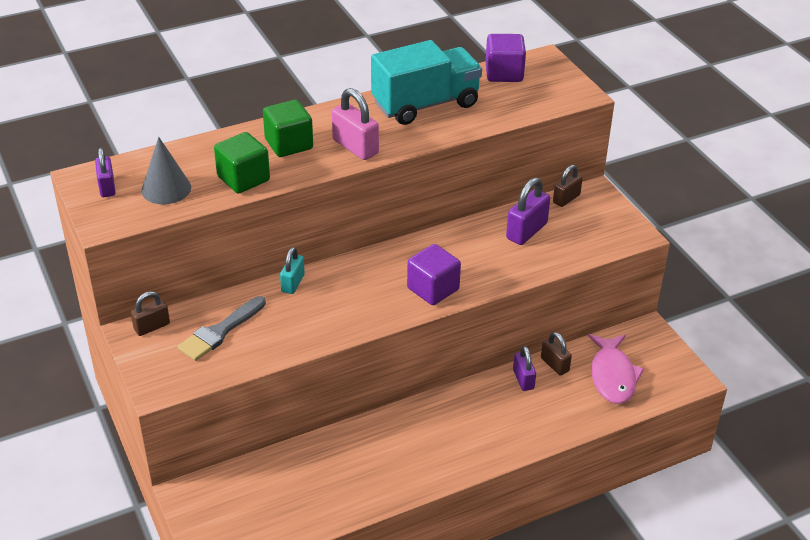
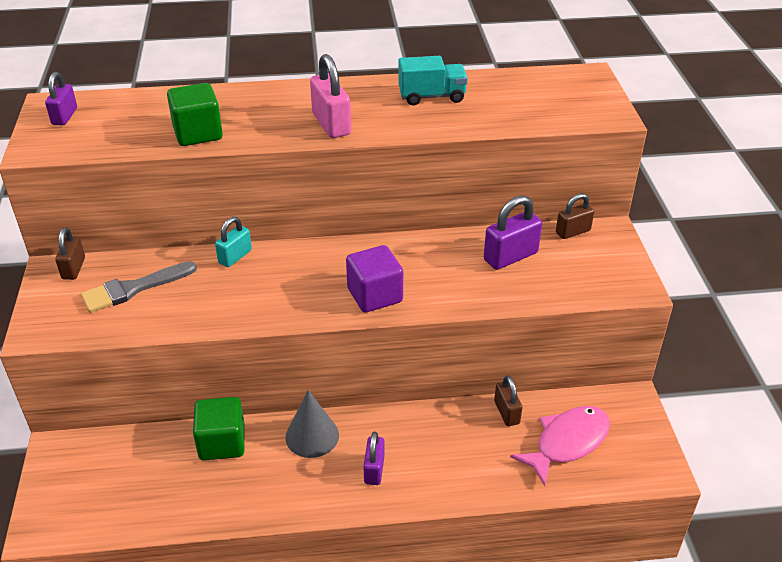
camera: 20 degrees right, 0 degrees up
brown padlock [131,291,170,336] -> brown padlock turned 75 degrees counterclockwise [55,227,85,280]
grey cone [141,137,191,204] -> grey cone moved to [285,390,339,458]
green cube [263,100,313,157] -> green cube moved to [193,397,245,461]
turquoise truck [371,40,482,125] -> turquoise truck [398,56,468,106], size x0.57
purple cube [485,34,526,82] -> none
purple padlock [513,346,536,391] -> purple padlock moved to [363,432,385,485]
pink fish [588,334,644,404] -> pink fish turned 150 degrees counterclockwise [510,406,610,486]

